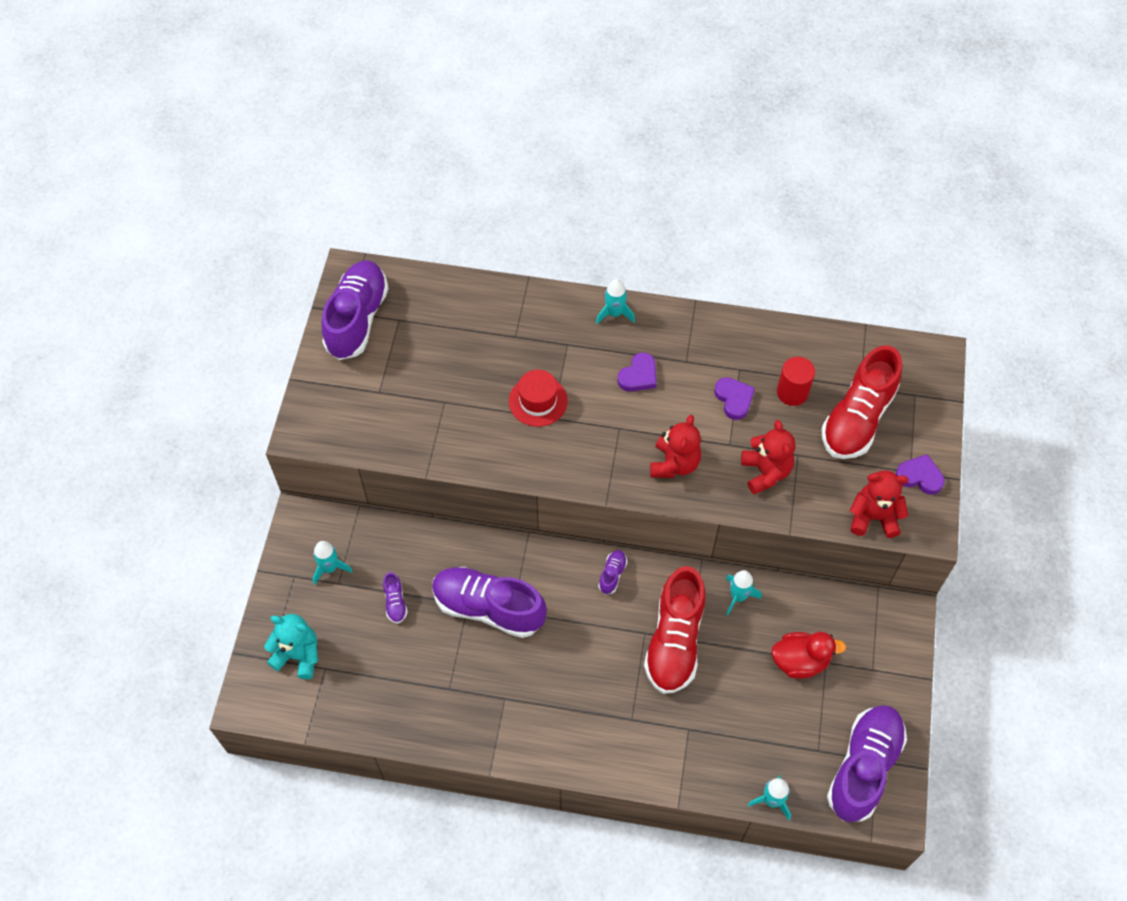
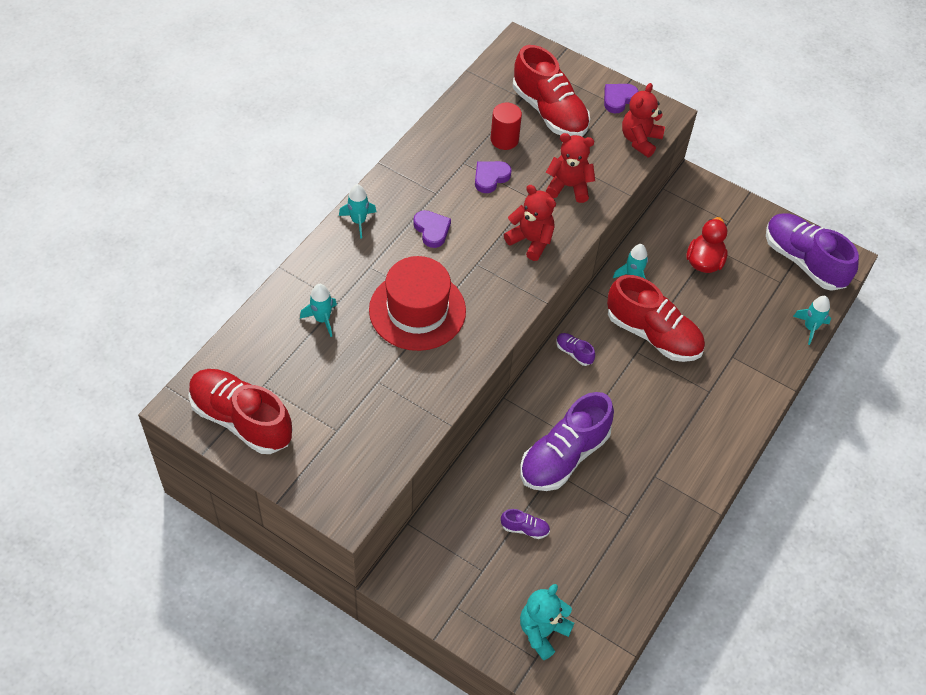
camera: 70 degrees left, 5 degrees down
turquoise rocket [313,541,353,585] -> turquoise rocket moved to [300,284,337,337]
purple shoe [321,260,389,360] -> red shoe [189,369,292,454]
red hat [509,370,568,427] -> red hat [369,256,466,351], size x1.68
purple heart [714,377,755,420] -> purple heart turned 45 degrees counterclockwise [475,161,512,193]

